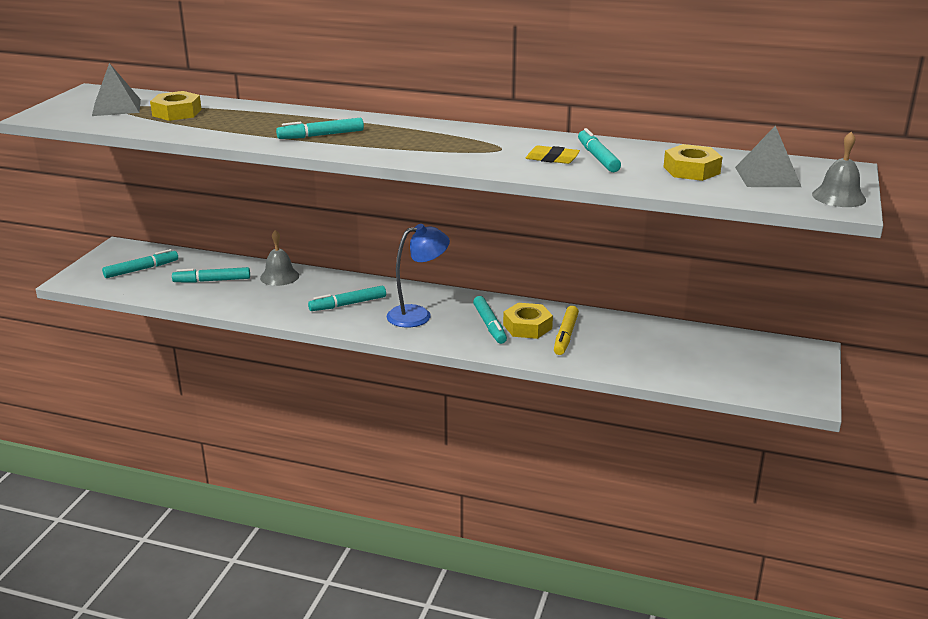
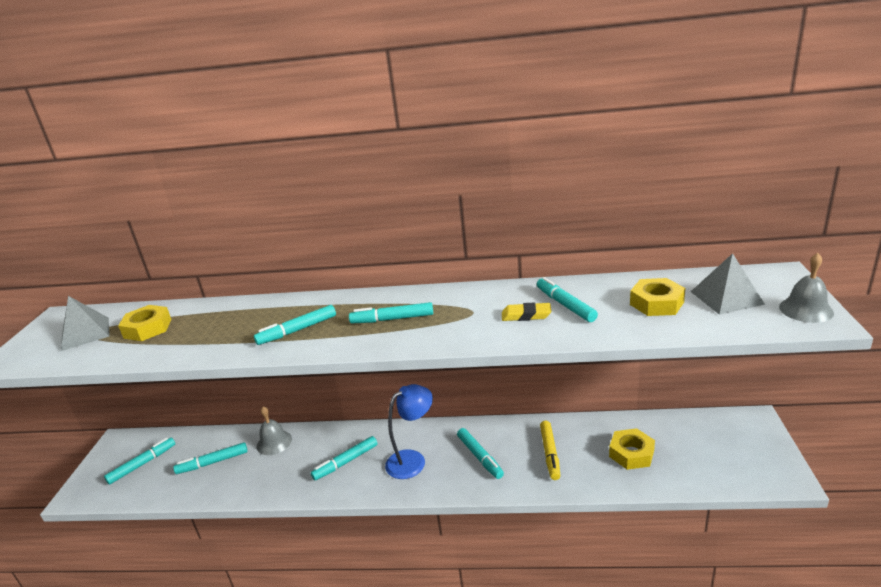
camera: 10 degrees left, 0 degrees up
yellow nut [503,303,553,339] -> yellow nut moved to [609,428,655,470]
none -> turquoise marker [349,302,433,323]

